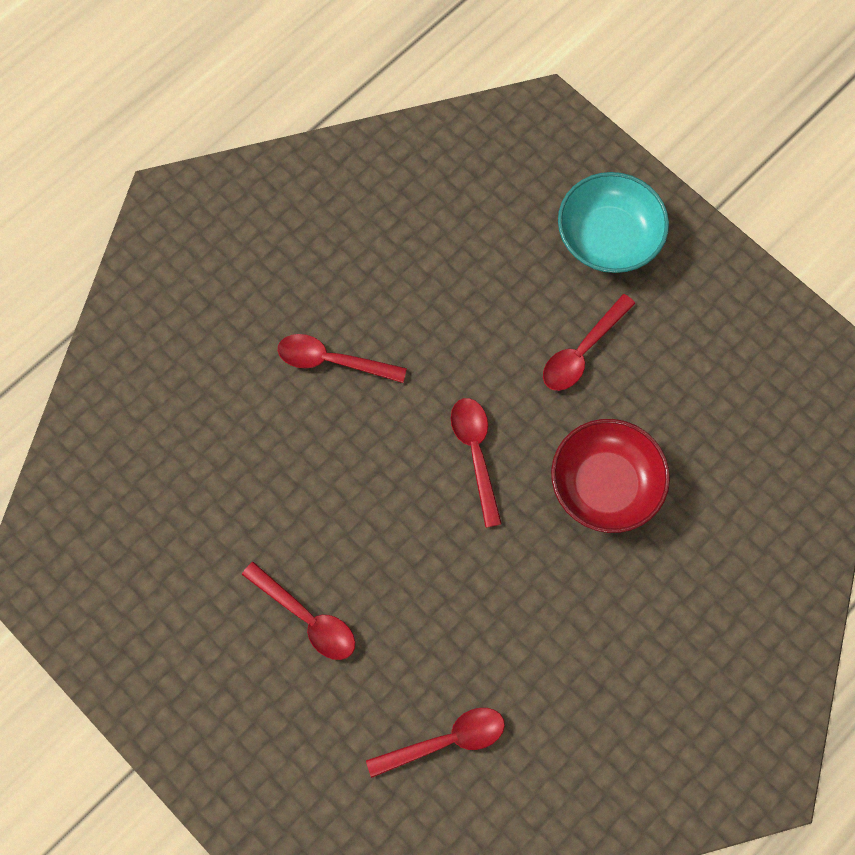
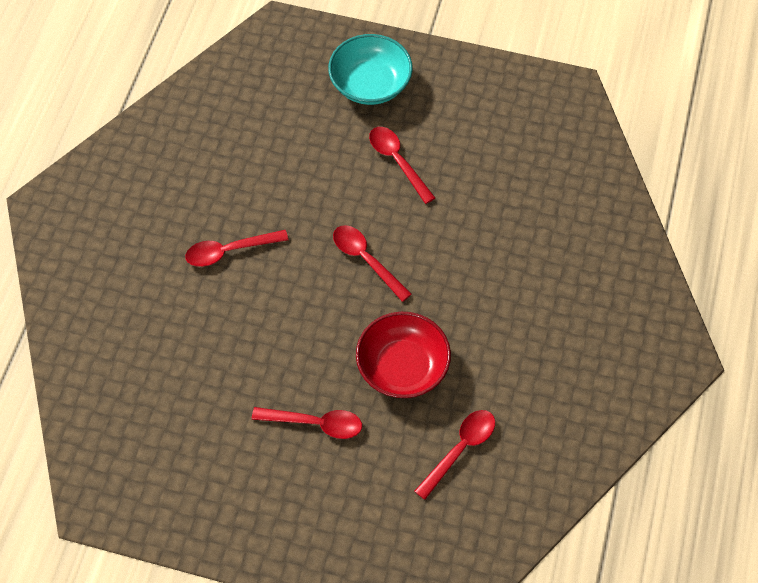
camera: 30 degrees left, 10 degrees down
red spoon [543,294,636,391] -> red spoon turned 135 degrees clockwise [369,127,435,204]
red bowl [551,419,670,533] -> red bowl moved to [356,312,451,398]

